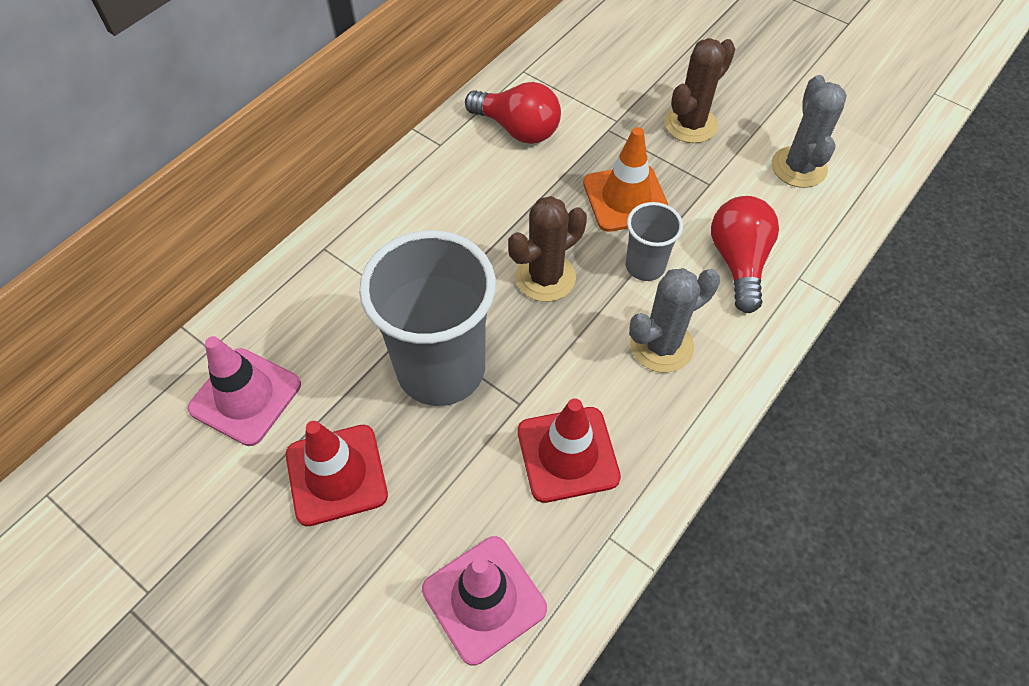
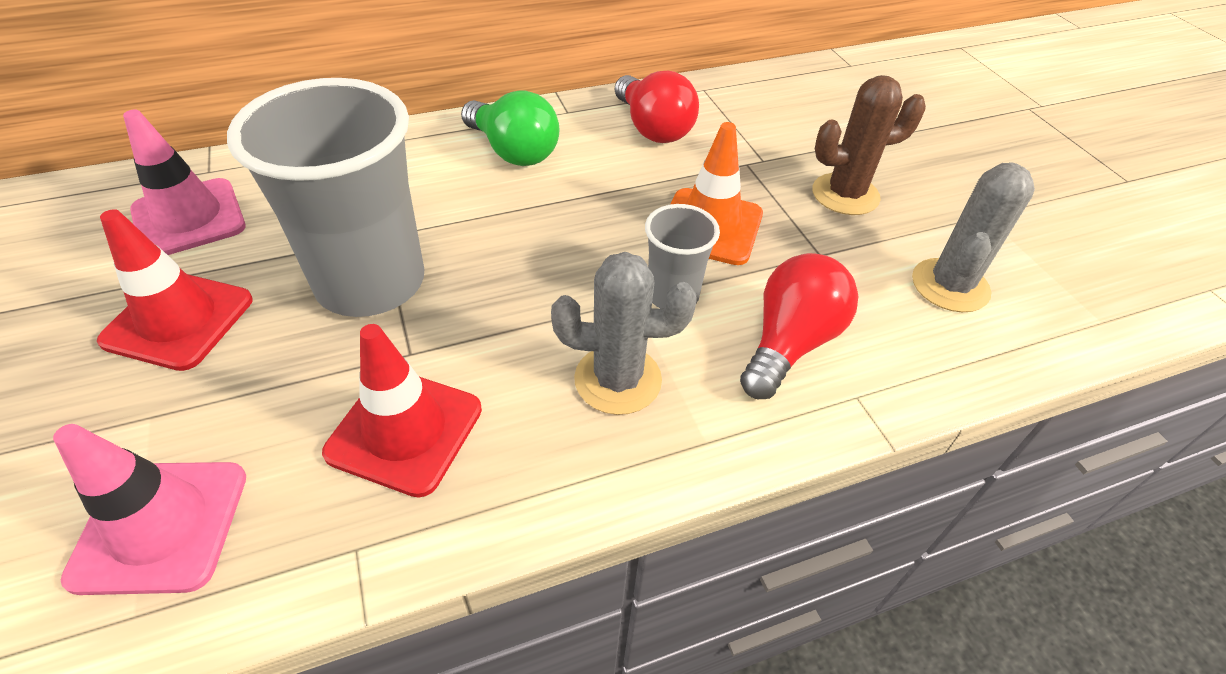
camera: 30 degrees right, 10 degrees down
brown cactus [508,196,587,302] -> none
none -> green light bulb [461,91,560,166]

